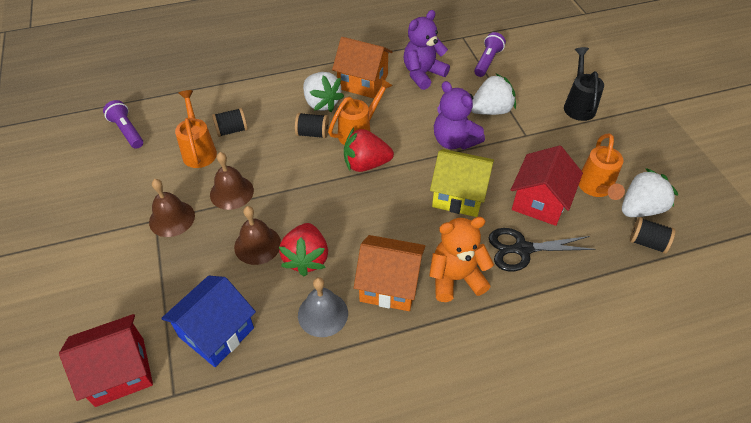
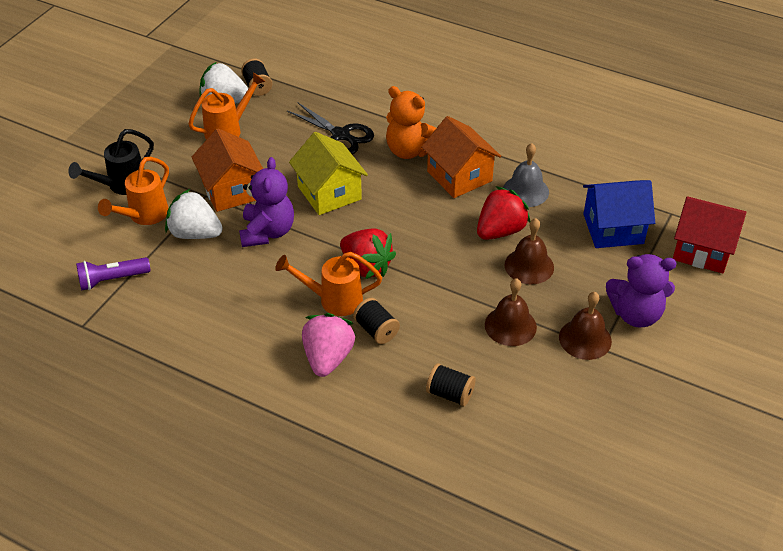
camera: 135 degrees left, 5 degrees down
purple flashlight [103,100,143,149] -> none
orange watering can [175,90,217,168] -> orange watering can moved to [98,156,169,225]
white strawberry [303,72,344,112] -> pink strawberry [302,313,356,377]
orange house [332,37,392,98] -> orange house moved to [192,128,263,212]
purple teddy bear [404,10,450,90] -> purple teddy bear moved to [606,254,676,328]
red house [511,145,583,226] -> none

